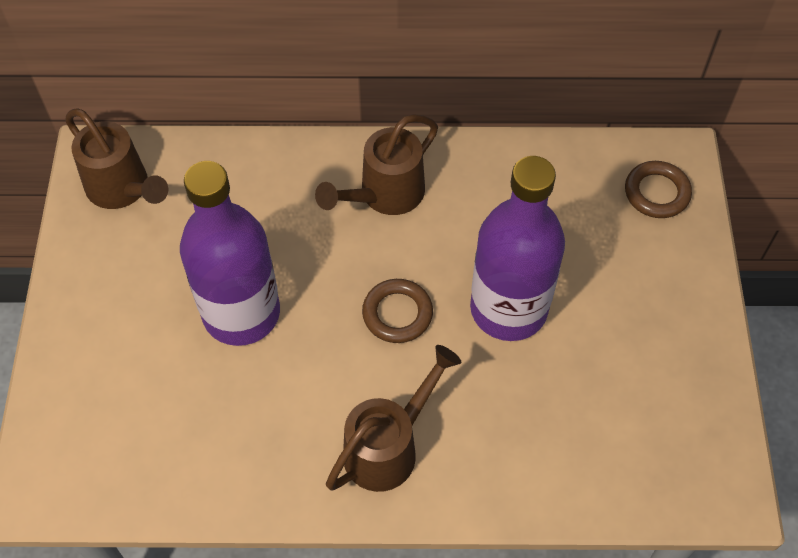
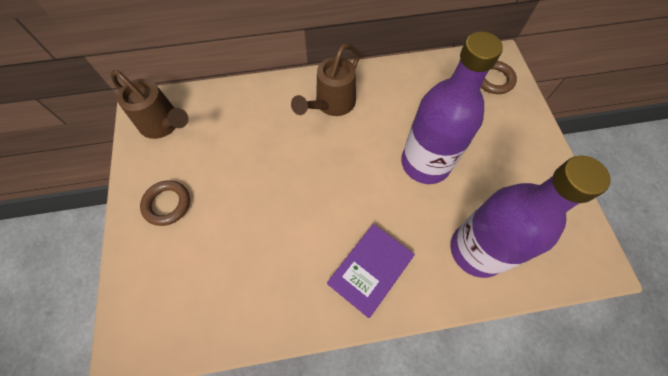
camera: 10 degrees left, 5 degrees up
purple bottle [180,161,280,346] -> purple bottle moved to [450,155,611,278]
brown watering can [326,345,461,492] -> purple book [327,224,415,318]
brown ring [362,279,433,343] -> brown ring moved to [140,180,190,226]

